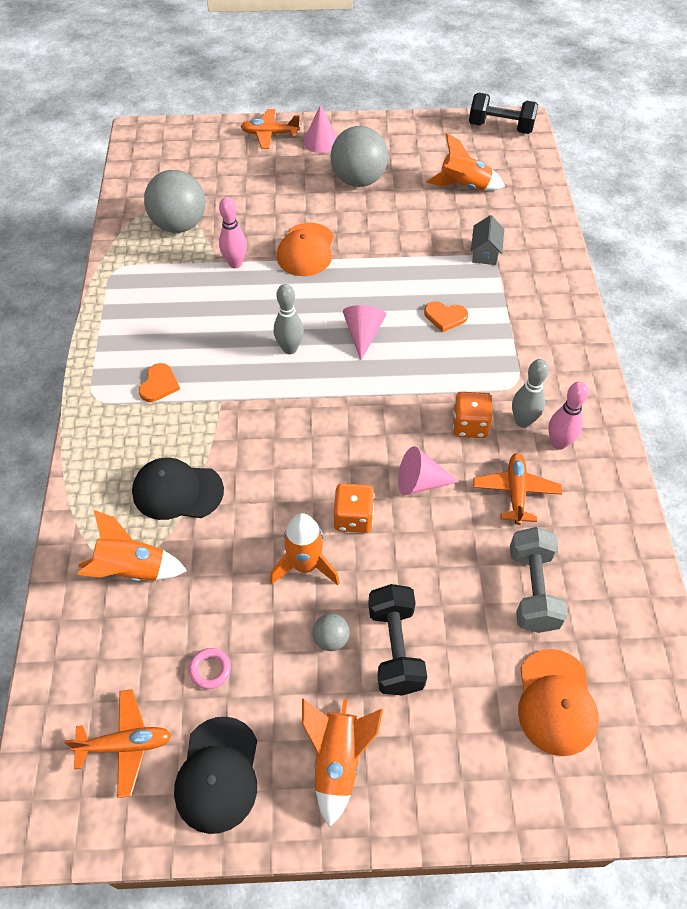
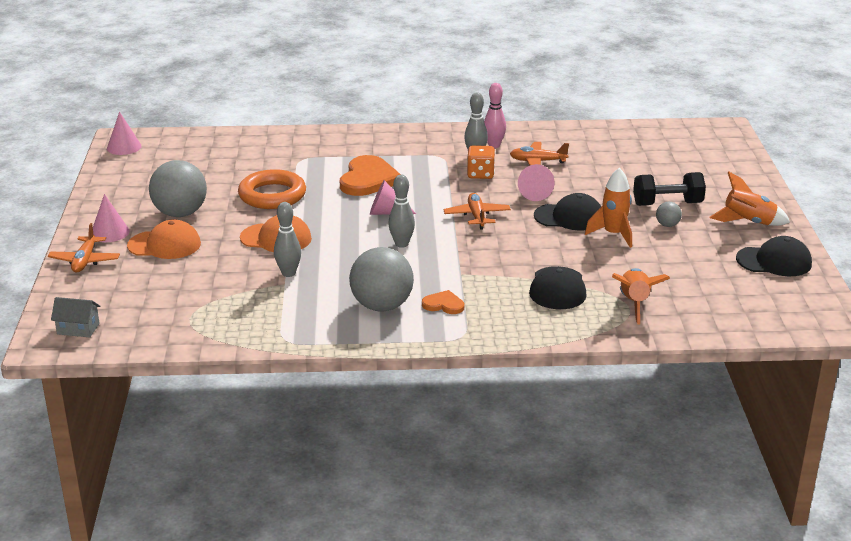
camera: 90 degrees left, 25 degrees down
orange plane [64,689,172,798] -> orange plane moved to [443,193,511,230]
grey ball [144,170,206,233] -> grey ball moved to [349,247,414,312]
pink ring [189,648,231,689] -> none
pink bowling pin [219,197,247,268] -> grey bowling pin [274,202,301,277]
orange dice [333,483,374,533] -> black cap [534,193,601,231]
orange heart [424,301,468,332] -> orange heart [340,155,400,196], size x1.98
orange rocket [426,133,505,191] -> none
black dumbbell [469,93,538,134] -> pink cone [107,112,142,155]
grey house [471,215,504,265] -> grey house moved to [51,297,100,337]
grey dumbbell [510,527,568,633] -> none
orange cap [518,649,599,756] -> orange cap moved to [127,219,201,259]
none -> orange ring [238,169,306,209]

